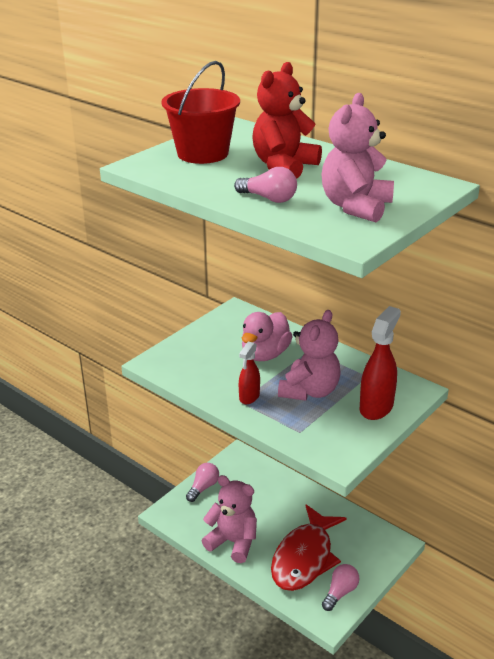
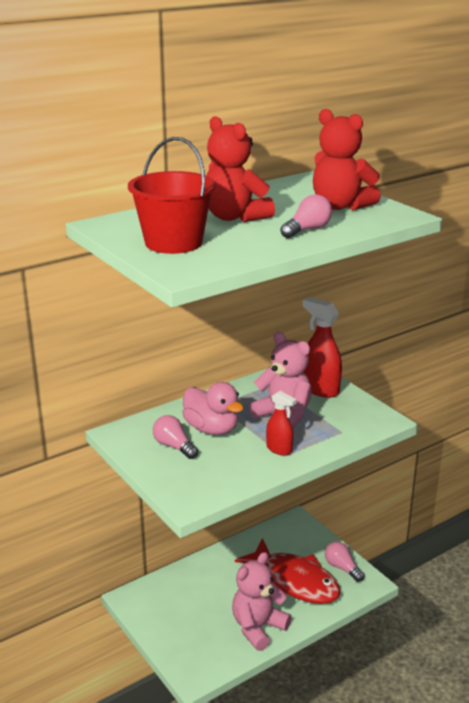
camera: 75 degrees left, 5 degrees down
pink light bulb [186,463,219,502] -> pink light bulb moved to [153,415,198,459]
pink teddy bear [321,93,394,222] -> red teddy bear [313,109,381,210]

